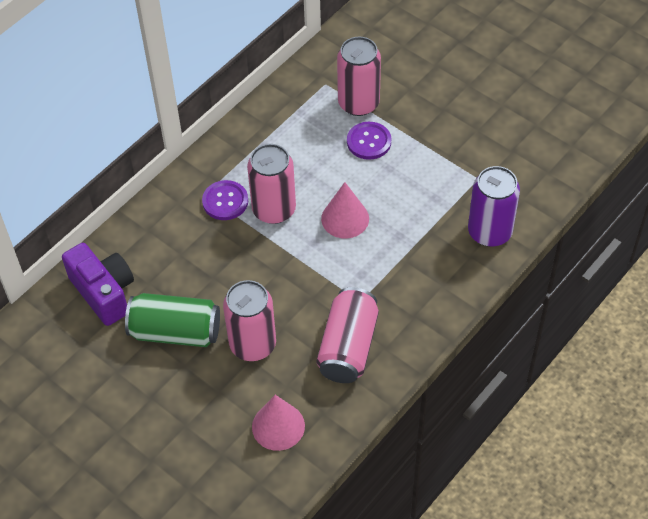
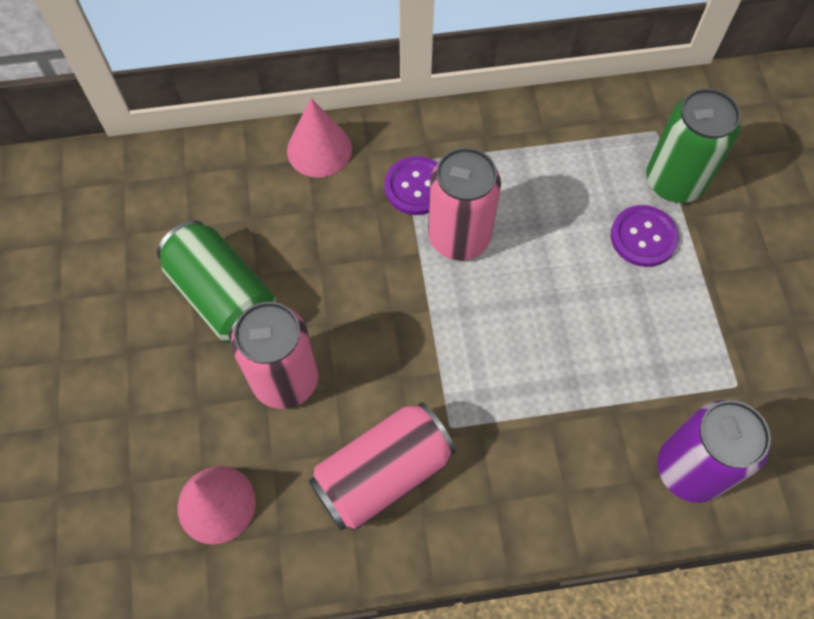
camera: 40 degrees right, 10 degrees up
purple camera [62,243,134,326] -> none
pink cone [321,182,369,238] -> pink cone moved to [287,98,352,178]
pink can [337,37,381,116] -> green can [646,88,741,203]

